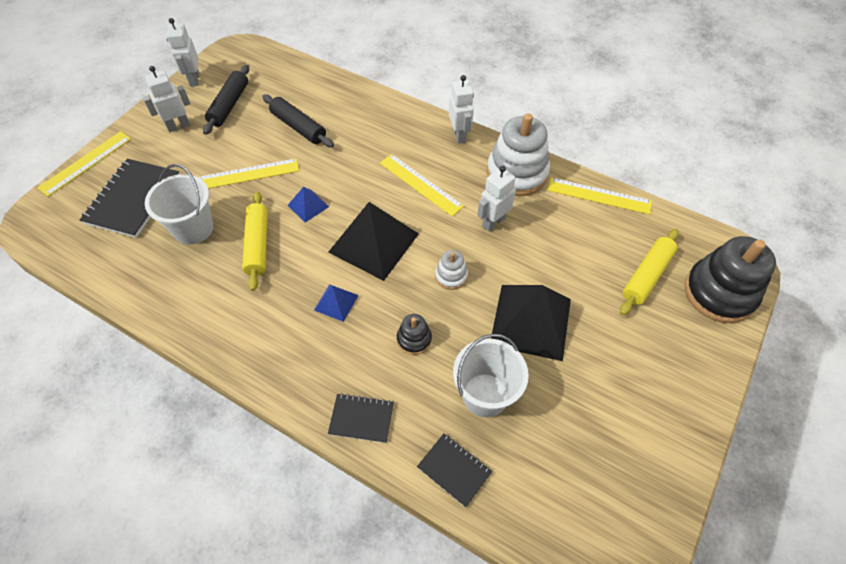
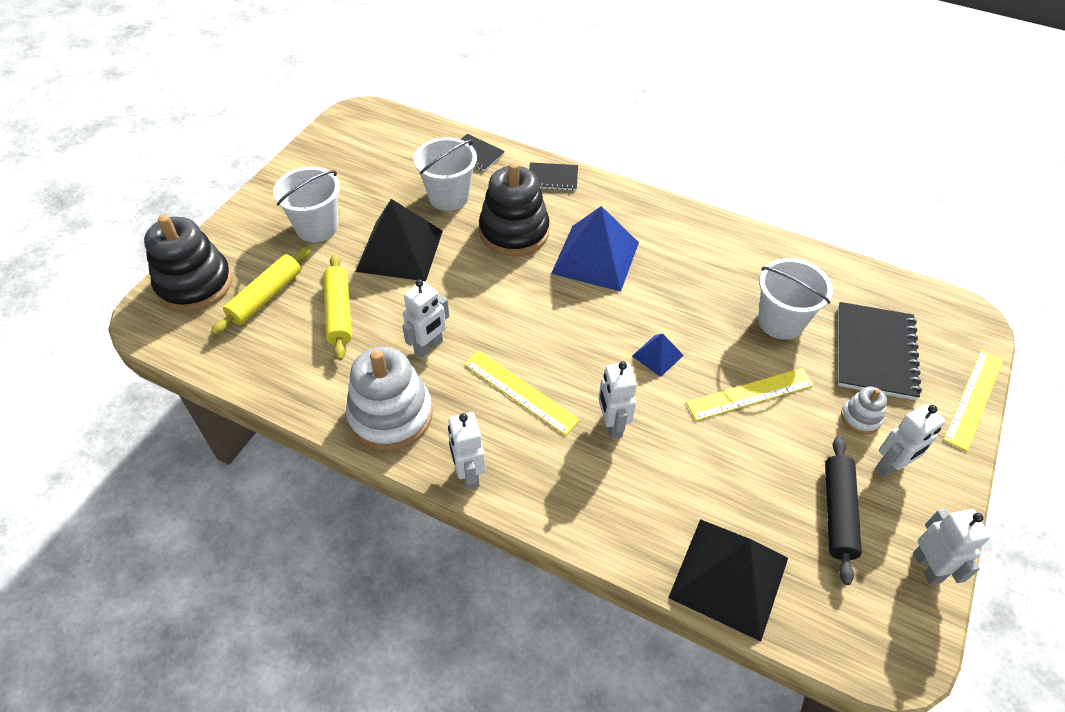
camera: 175 degrees right, 5 degrees down
yellow rolling pin [242,192,268,291] -> yellow rolling pin moved to [323,255,352,360]
black rolling pin [262,94,334,148] -> none
blue pyramid [314,284,359,322] -> blue pyramid [551,206,639,292], size x2.11
black pyramid [328,202,419,281] -> black pyramid moved to [668,519,788,641]
black stacking toy [397,314,432,355] -> black stacking toy [479,162,550,256], size x2.10
white stacking toy [435,250,468,290] -> white stacking toy moved to [841,387,887,434]
yellow ruler [548,177,652,214] -> none
none -> white bucket [273,167,340,242]
none -> white robot [599,362,637,439]

